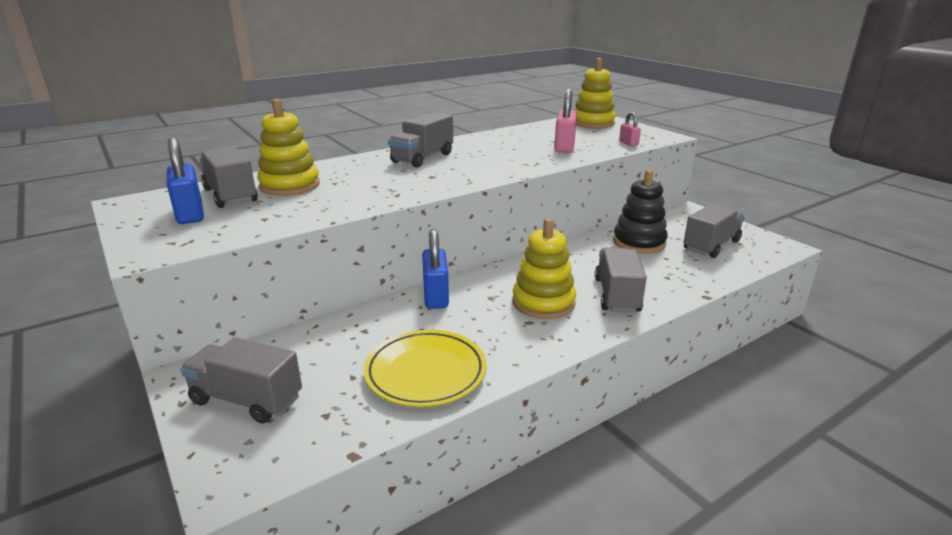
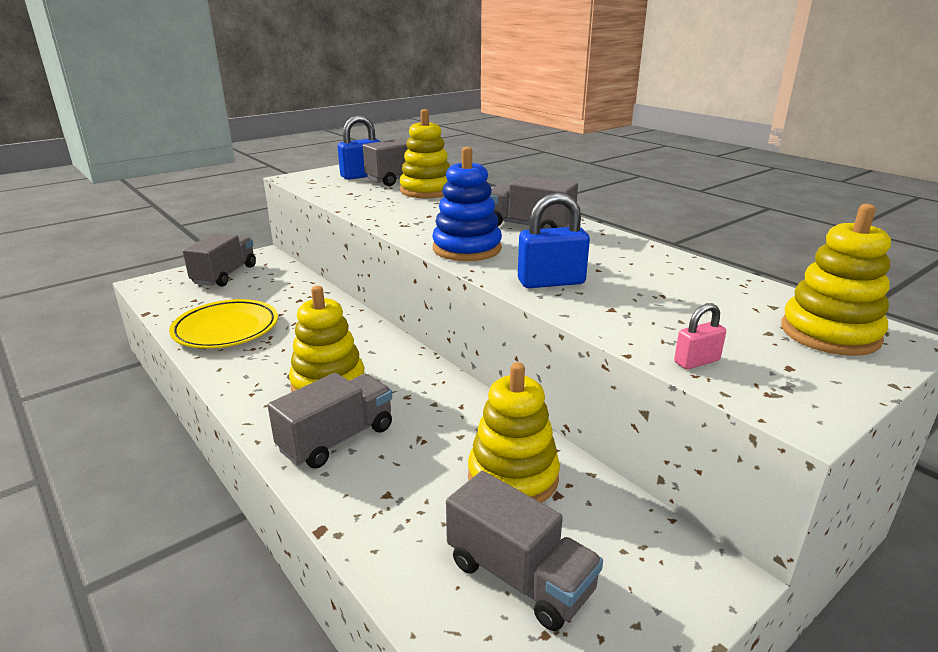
camera: 85 degrees right, 0 degrees up
blue padlock [422,229,449,309] -> blue padlock moved to [518,192,590,288]
pink padlock [554,89,577,153] -> none
grey truck [595,248,647,313] -> grey truck turned 45 degrees counterclockwise [268,373,392,469]
black stacking toy [613,170,668,254] -> yellow stacking toy [468,362,560,503]
none -> blue stacking toy [432,147,502,261]

